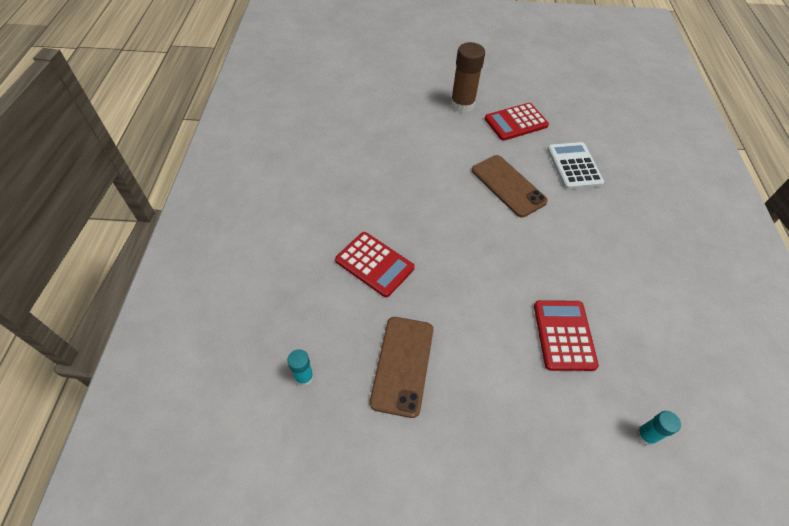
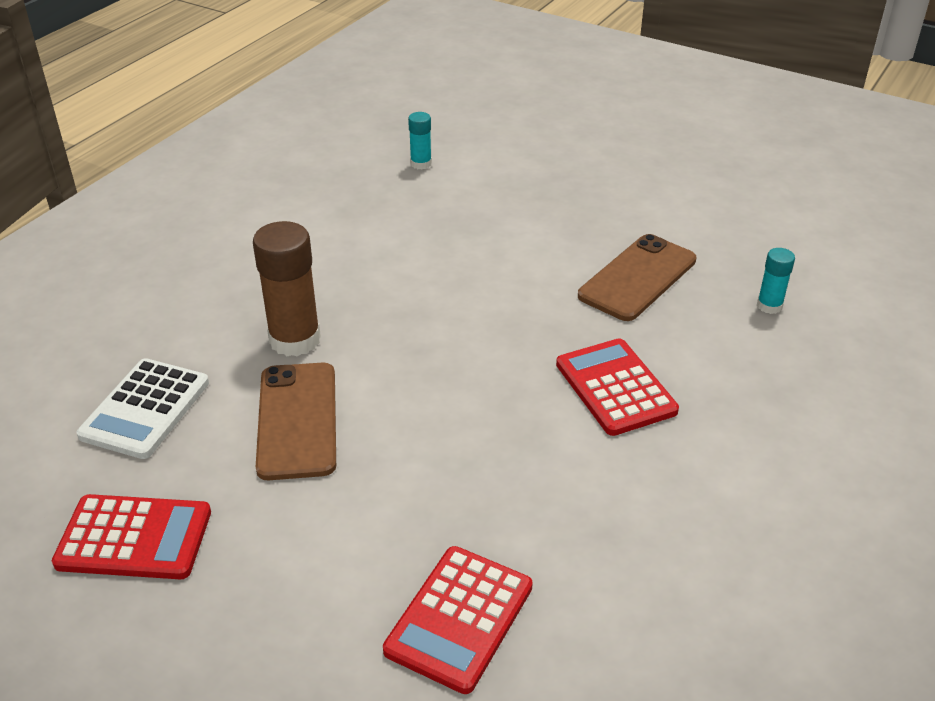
camera: 150 degrees left, 15 degrees down
brown glue stick [450,42,485,113] -> brown glue stick moved to [253,221,321,356]
red calculator [534,300,599,371] -> red calculator moved to [383,546,533,694]

